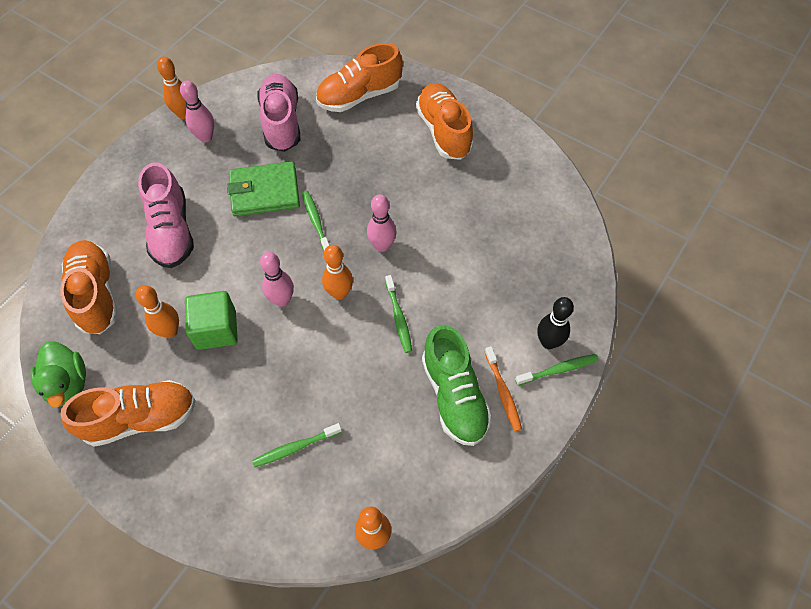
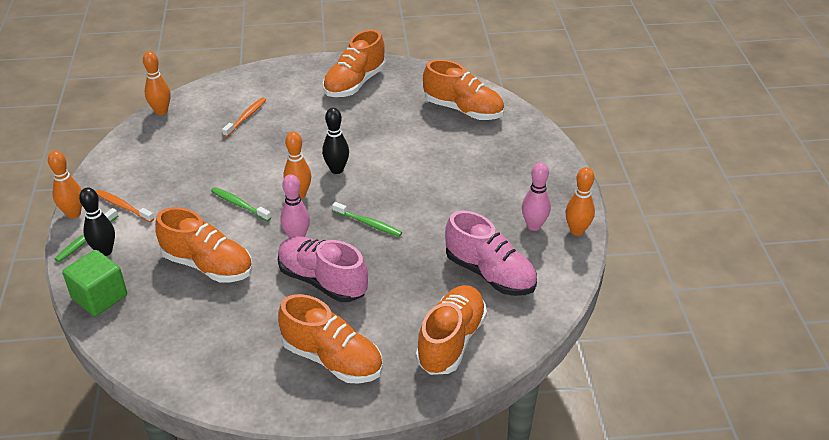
camera: 140 degrees right, 20 degrees down
green duck [31,342,86,408] -> none
orange bowling pin [136,285,179,338] -> orange bowling pin moved to [48,151,82,219]
pink shoe [138,162,194,268] -> pink shoe moved to [278,236,368,302]
green cube [185,291,238,350] -> green cube moved to [62,250,127,316]
green wallet [227,161,300,217] -> none
green toothbrush [252,423,342,467] -> orange toothbrush [222,97,266,137]
pink bowling pin [260,252,294,307] -> black bowling pin [322,108,349,174]
green shoe [422,324,492,446] -> none
none -> orange shoe [155,207,253,283]

